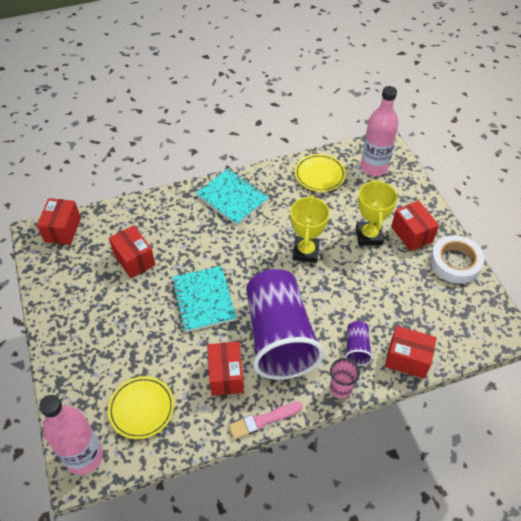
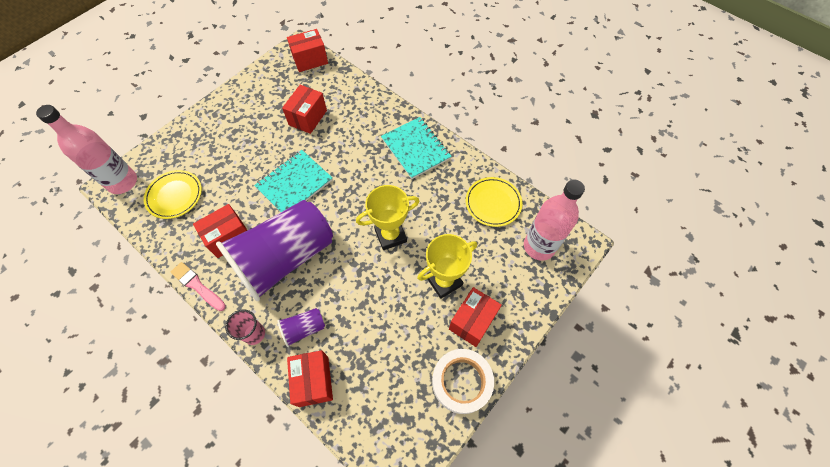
camera: 60 degrees right, 10 degrees up
turquoise notebook [196,169,269,225] -> turquoise notebook turned 45 degrees counterclockwise [381,117,452,179]

